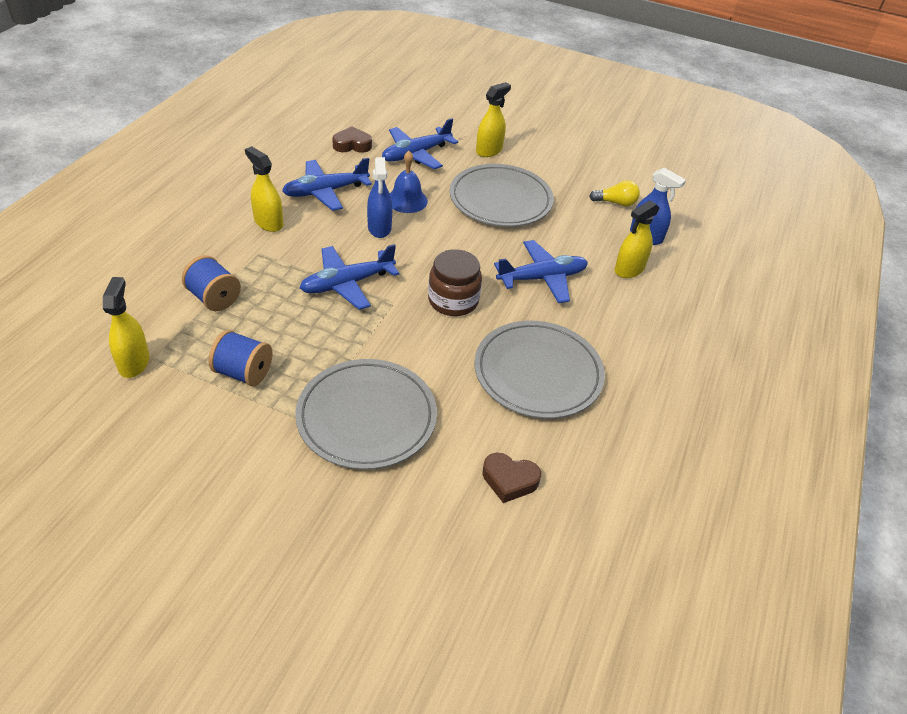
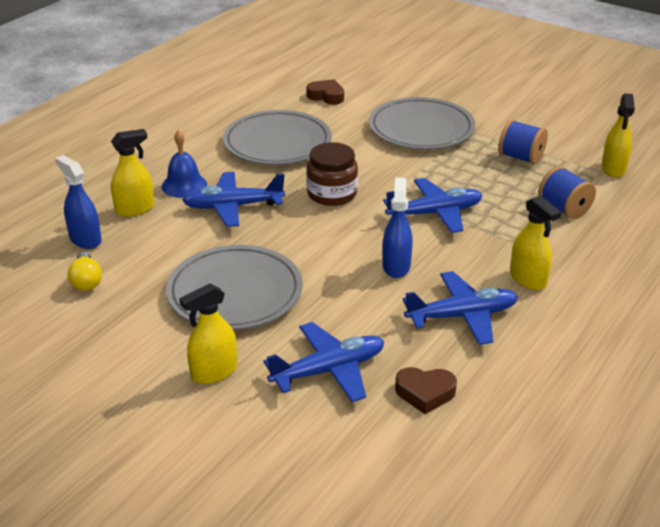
camera: 165 degrees left, 10 degrees down
blue bell [390,151,428,213] -> blue bell moved to [161,130,207,198]
yellow light bulb [589,180,640,207] -> yellow light bulb turned 120 degrees counterclockwise [67,252,102,291]

